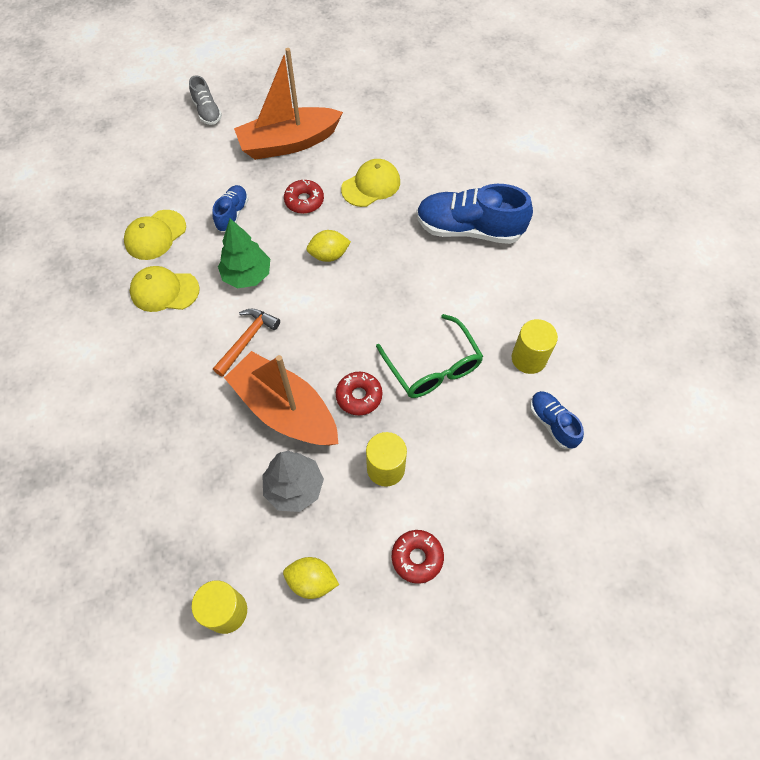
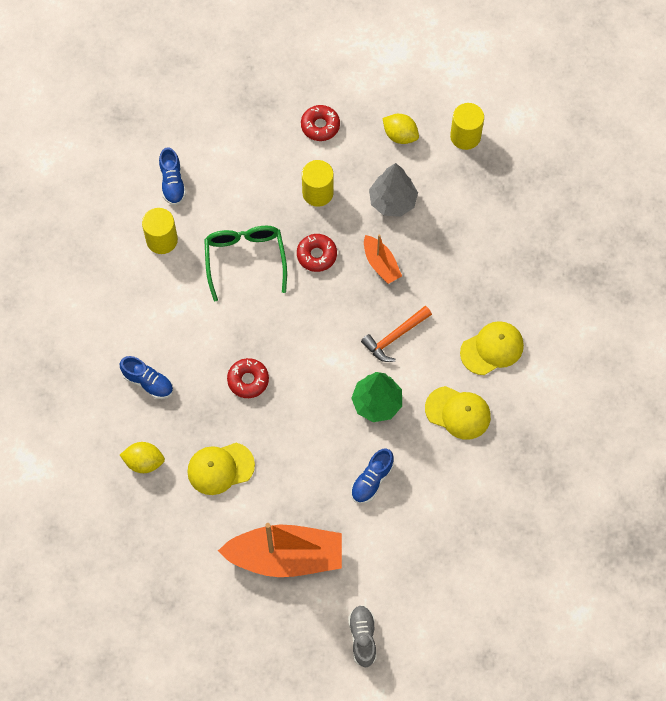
camera: 160 degrees left, 5 degrees up
yellow cap [124,210,186,260] -> yellow cap moved to [460,321,524,375]
orange boat [224,351,339,445] -> orange boat [364,234,402,284], size x0.50
red donut [284,180,324,214] -> red donut moved to [227,358,269,398]
yellow lemon [307,230,351,262] -> yellow lemon moved to [120,442,165,473]
blue shoe [416,184,533,244] -> blue shoe [120,356,173,399], size x0.53

